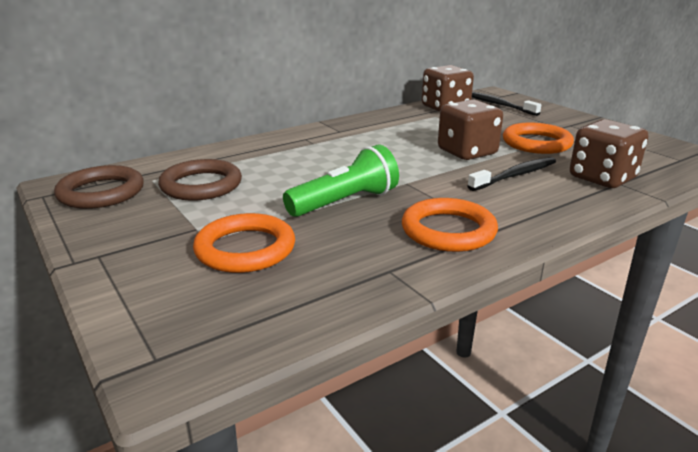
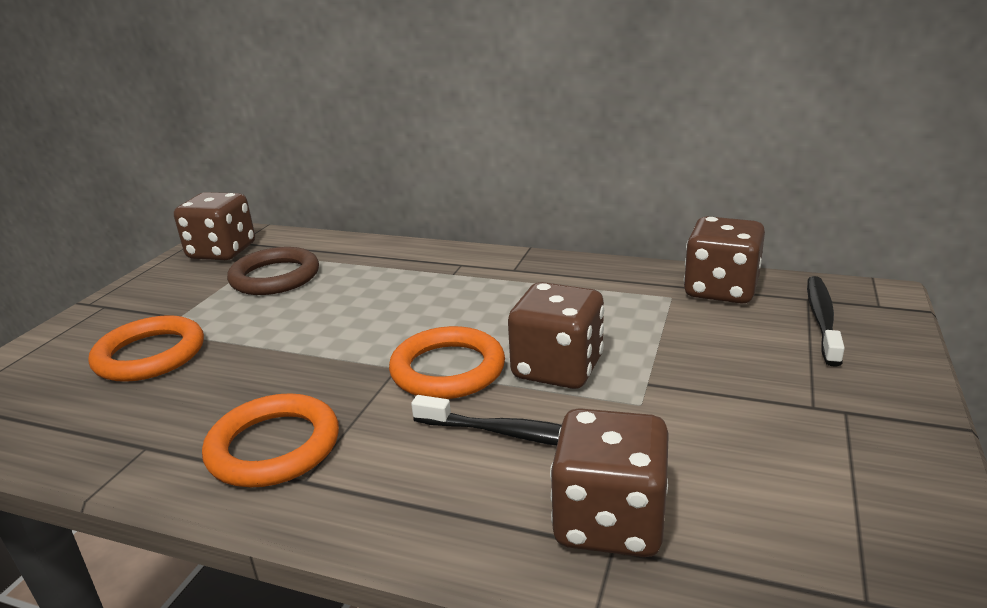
camera: 55 degrees right, 0 degrees up
brown ring [54,165,144,209] -> brown dice [174,192,255,260]
green flashlight [283,144,399,217] -> none
orange ring [503,123,574,154] -> orange ring moved to [389,326,505,399]

